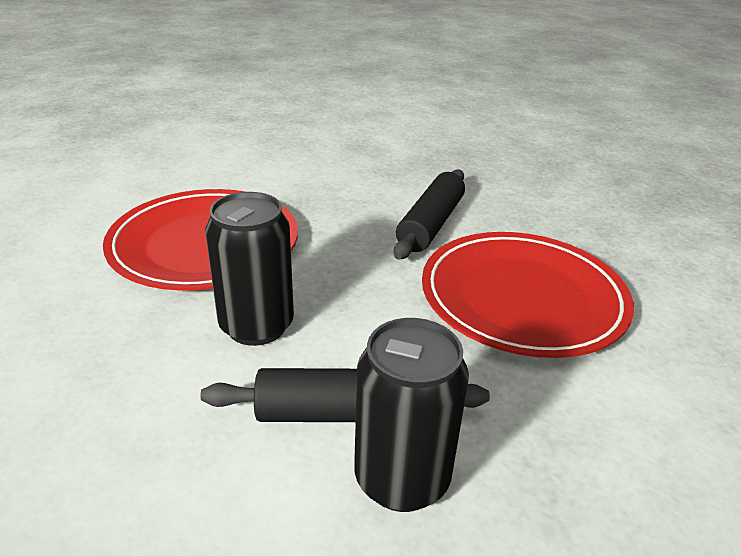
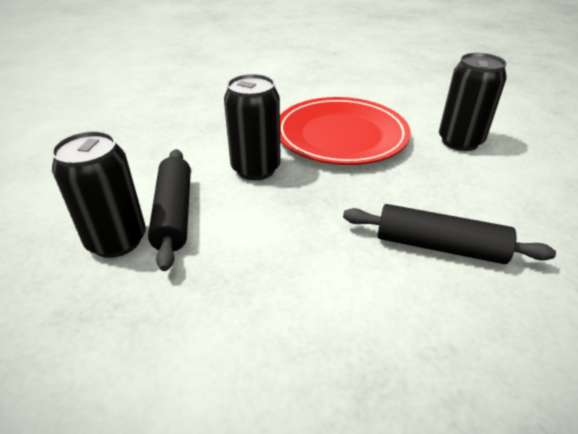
camera: 85 degrees right, 5 degrees up
red plate [422,232,634,358] -> none
none -> black can [439,53,507,151]

